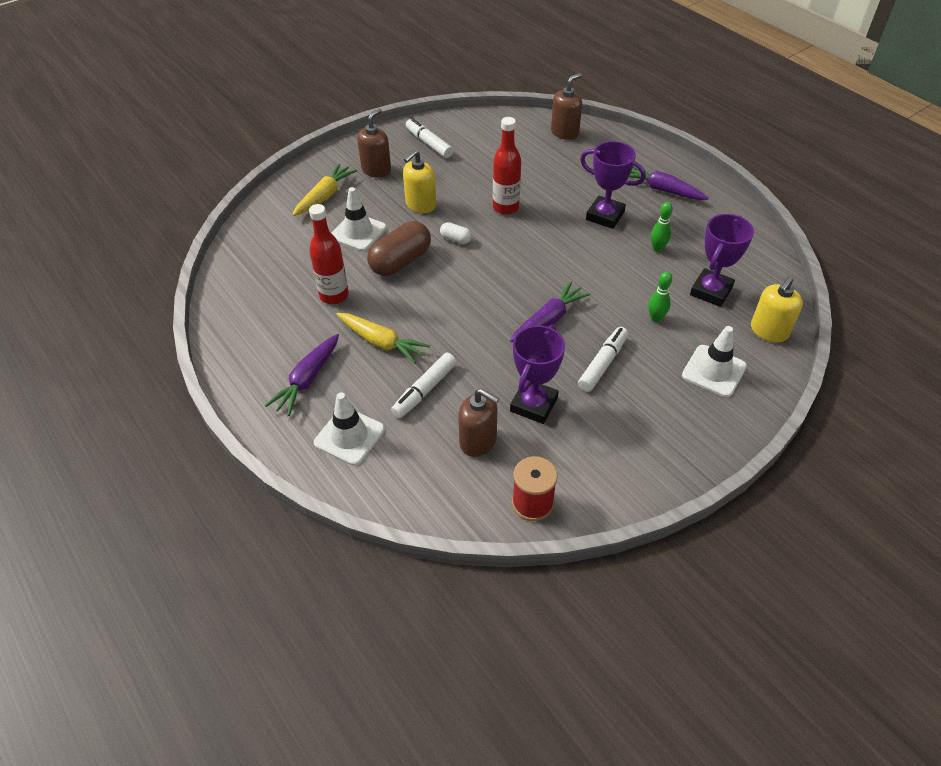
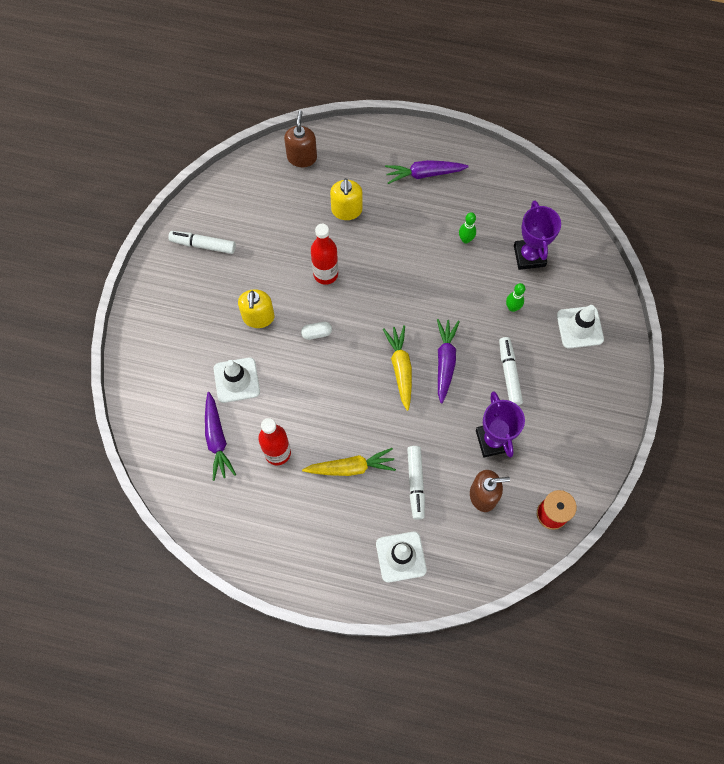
camera: 40 degrees left, 20 degrees up
purple carrot [265,334,339,416] -> purple carrot moved to [205,392,236,481]
yellow carrot [292,163,357,216] -> yellow carrot moved to [383,325,412,411]
brown soap dispenser [357,108,391,178] -> none
brown capsule [367,221,431,276] -> none
purple trophy [580,141,646,229] -> none
yellow soap dispenser [751,276,803,342] -> yellow soap dispenser moved to [330,178,362,220]

